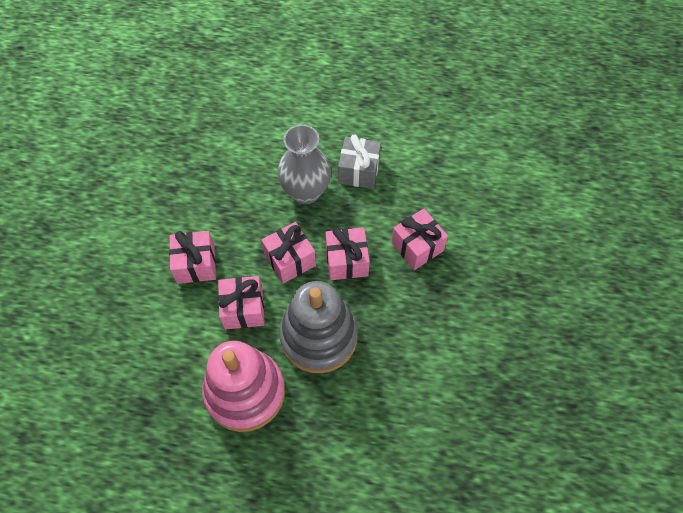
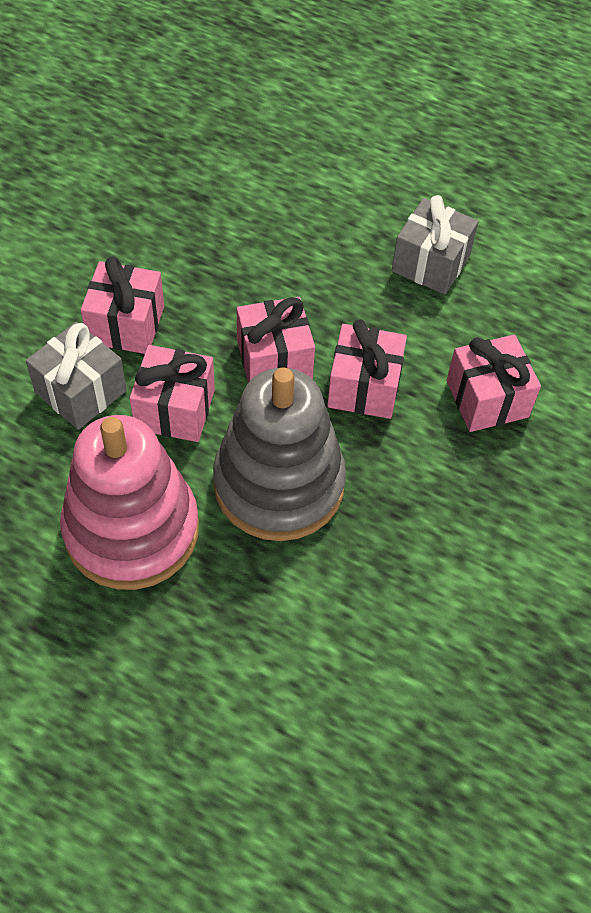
camera: 15 degrees right, 5 degrees down
grey vase [277,124,331,204] -> none
none -> grey gift [26,322,127,430]

